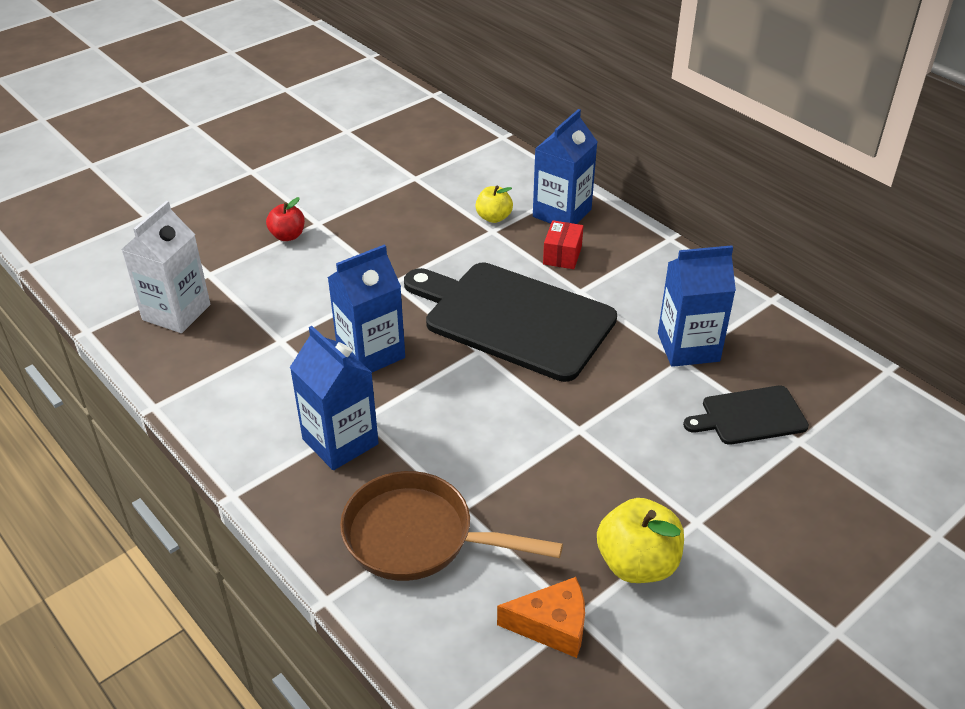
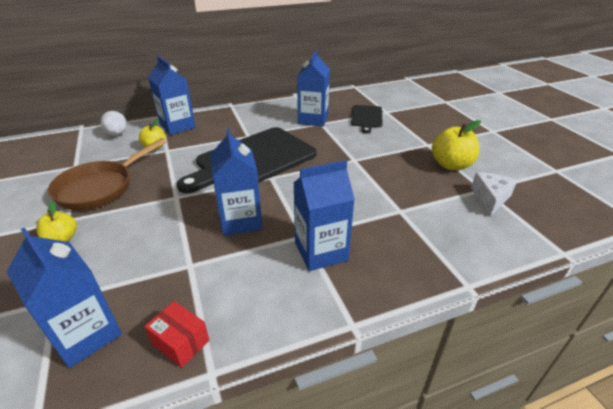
camera: 70 degrees left, 5 degrees down
white carton [121,201,210,333] -> blue carton [6,228,122,368]
red apple [266,197,305,241] -> yellow apple [37,202,77,242]
brown pan [340,471,563,581] -> brown pan moved to [48,138,167,210]
orange cheese [497,577,585,658] -> white cheese [471,172,517,216]
red box [543,220,583,269] -> red box moved to [144,301,209,368]
none -> white egg [101,111,127,136]

